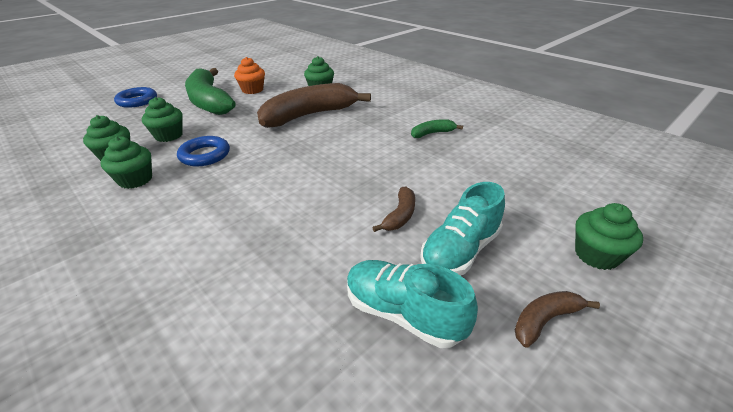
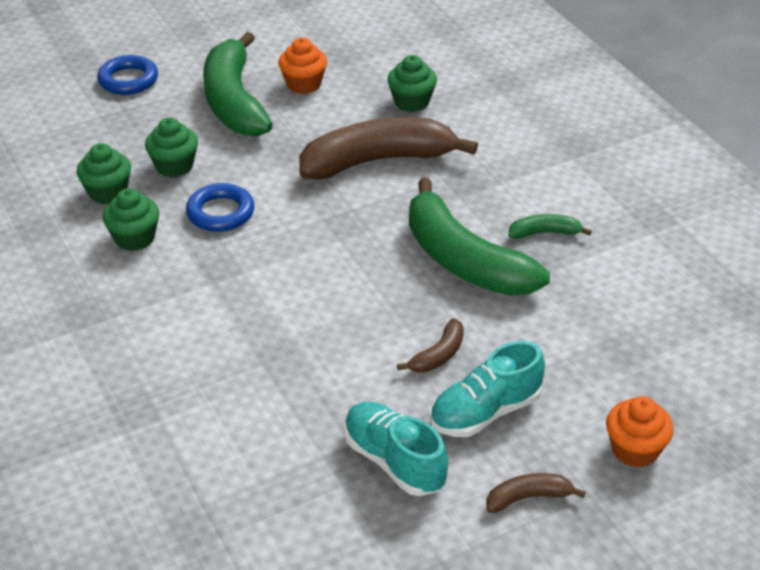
camera: 15 degrees right, 5 degrees up
green cupcake [575,203,643,270] -> orange cupcake [606,396,674,468]
none -> green banana [409,178,550,296]

